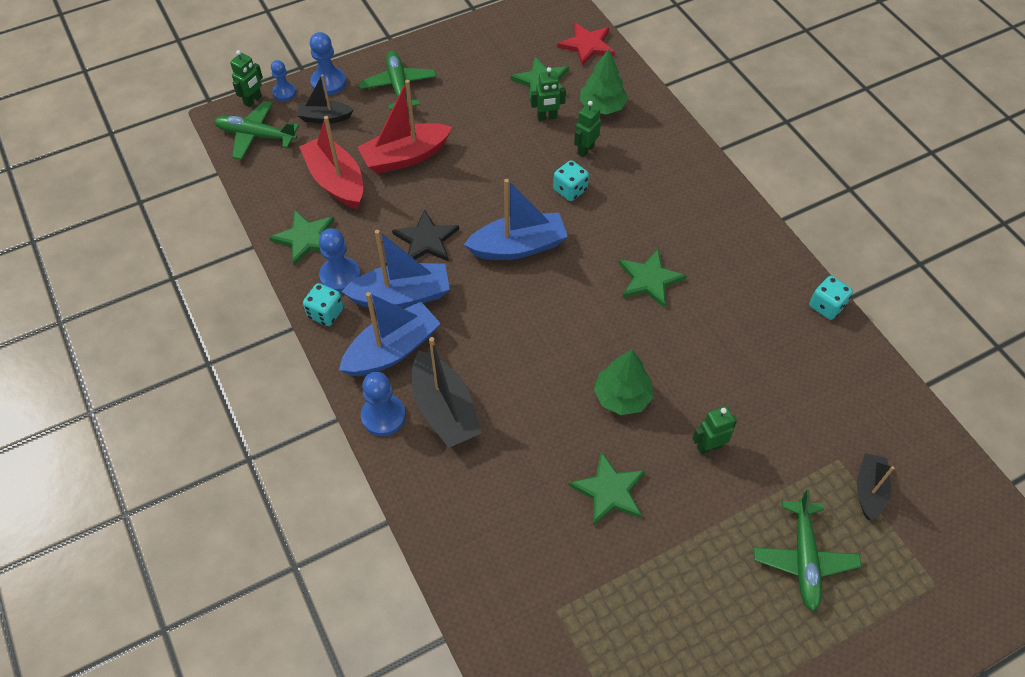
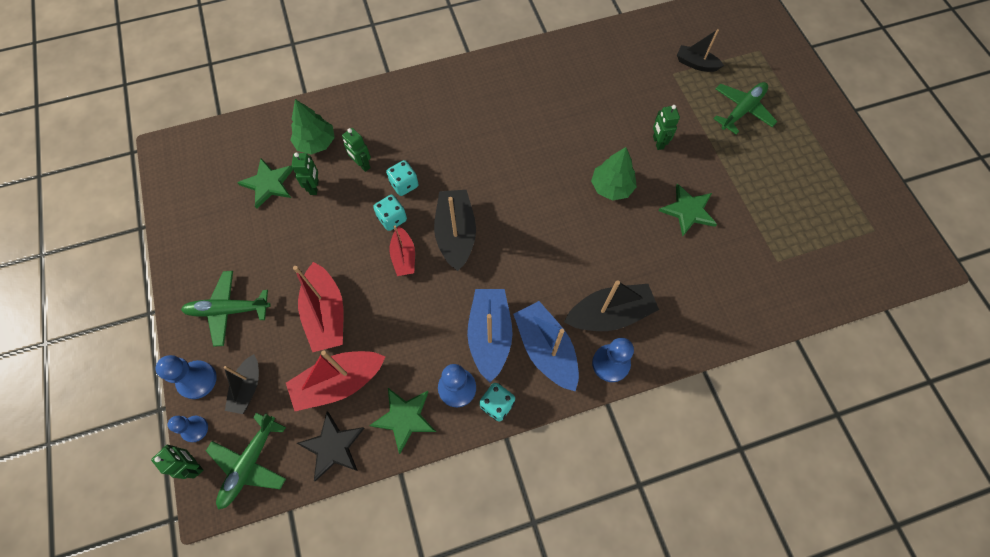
camera: 80 degrees left, 10 degrees up
black star [392,209,459,261] -> black star moved to [297,411,364,481]
blue boat [464,179,568,260] -> black boat [434,190,476,271]
red star [557,22,615,66] -> none
green star [619,249,687,308] -> none
green plane [754,490,861,611] -> green plane turned 60 degrees counterclockwise [713,82,777,134]
turquoise dice [809,276,853,320] -> turquoise dice moved to [373,195,407,231]
none -> red boat [390,226,415,276]

